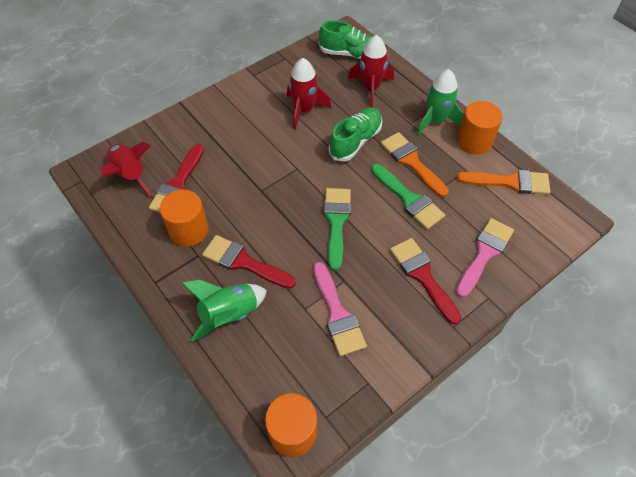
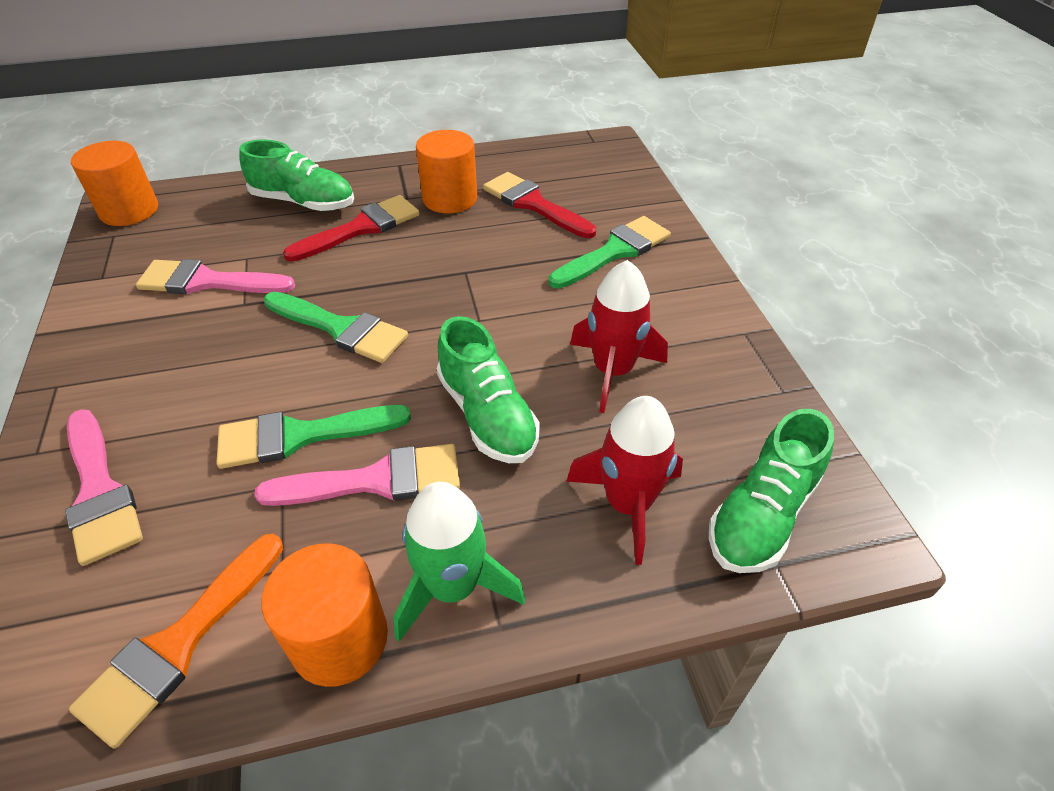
camera: 115 degrees right, 10 degrees down
red rocket [100,142,151,196] -> none
green rocket [181,280,267,342] -> green shoe [239,140,354,211]
orange brush [381,132,449,197] -> pink brush [254,444,460,506]
red brush [390,238,461,325] -> none
none -> green brush [549,216,671,289]

